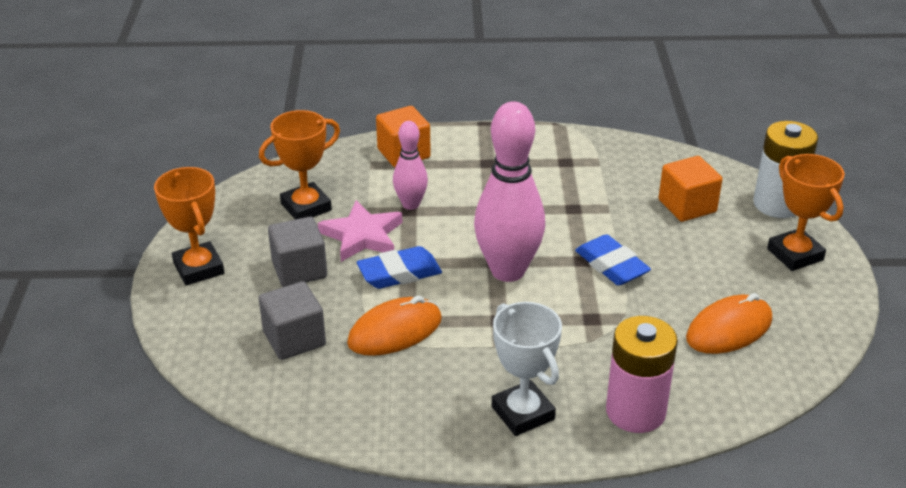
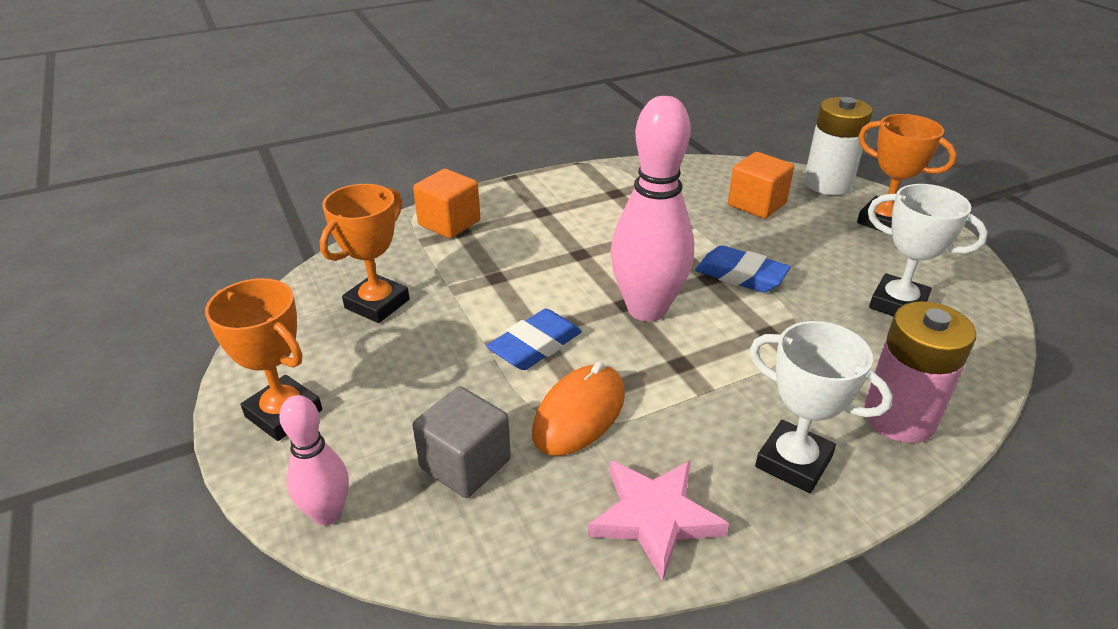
camera: 25 degrees left, 0 degrees up
grey cube [268,217,327,287] -> none
pink star [318,200,402,262] -> pink star moved to [588,460,729,581]
pink bowling pin [393,121,428,210] -> pink bowling pin moved to [279,395,349,525]
orange mouse [686,293,772,354] -> white trophy [868,184,988,316]

